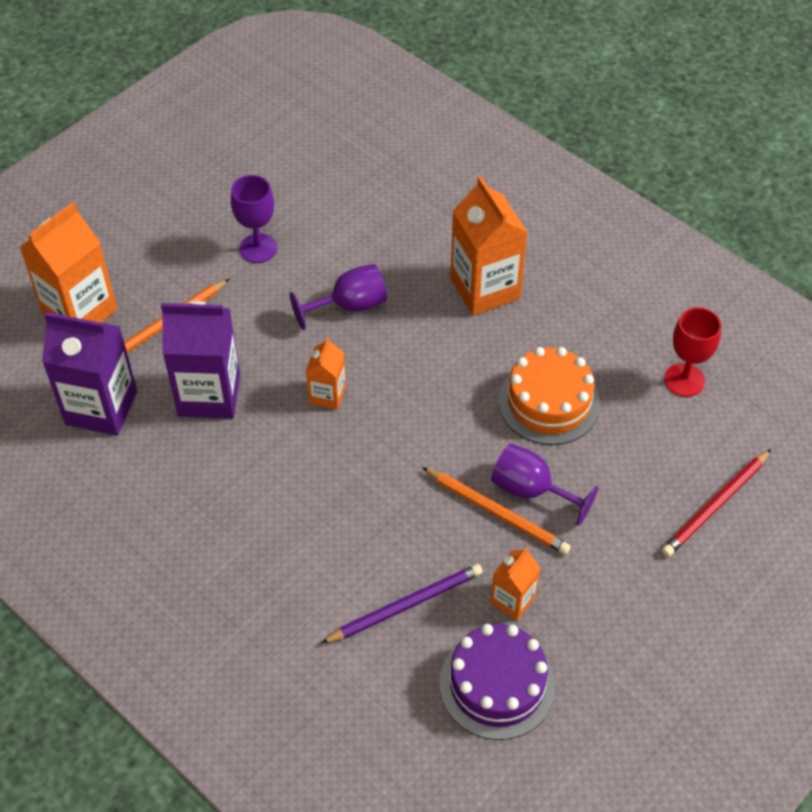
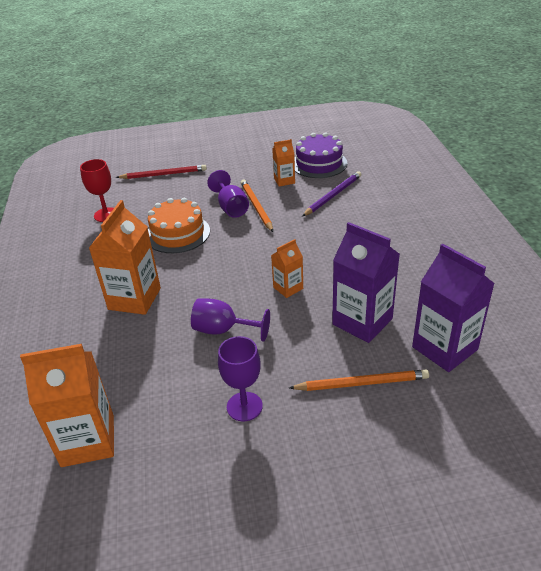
camera: 140 degrees left, 15 degrees down
orange carton [19,202,118,323] -> orange carton moved to [20,344,114,467]
purple pencil [321,564,483,643] -> purple pencil turned 120 degrees clockwise [302,171,362,216]

